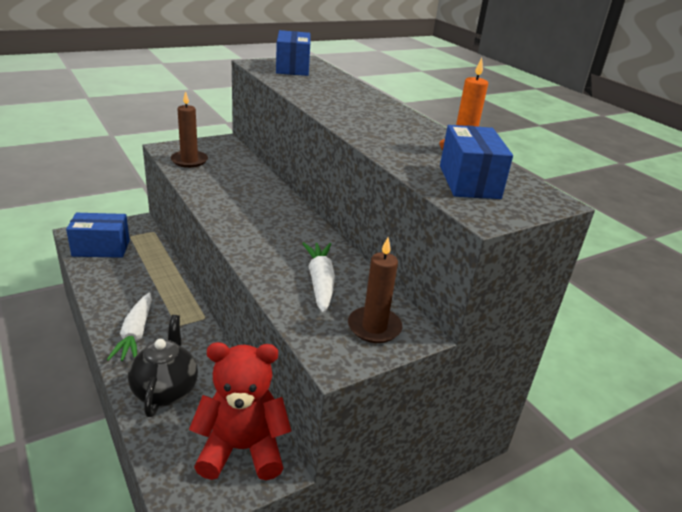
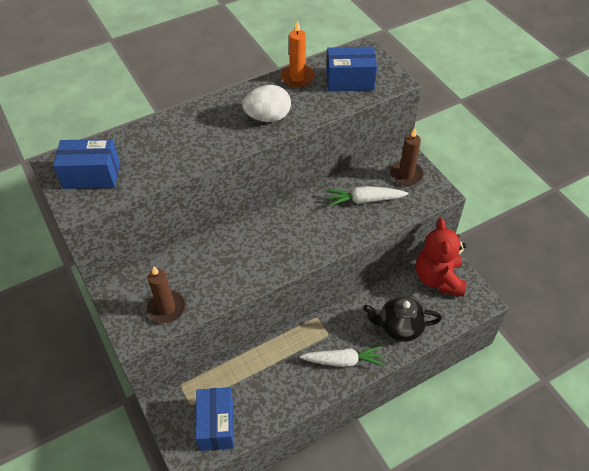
camera: 85 degrees left, 20 degrees up
none -> white egg [242,85,291,122]

